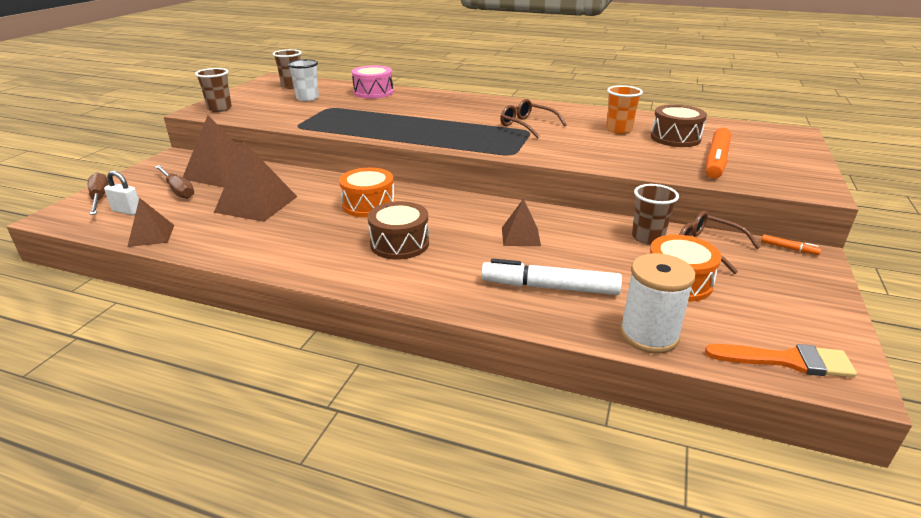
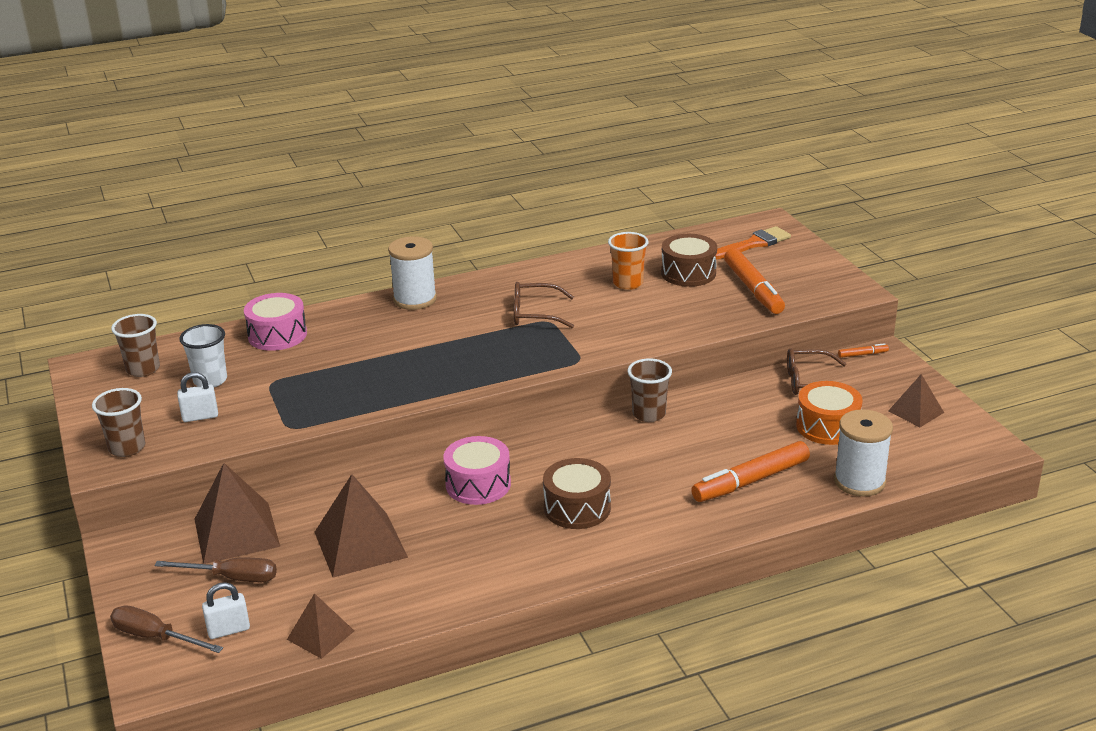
camera: 40 degrees left, 0 degrees up
orange drum [339,168,395,217] -> pink drum [443,436,511,505]
white marker [481,259,622,295] -> orange marker [691,441,810,502]
brown pyramid [502,199,541,246] -> brown pyramid moved to [888,374,944,427]
brown cup [632,184,679,245] -> brown cup moved to [627,358,672,422]
orange brush [705,344,857,378] -> orange brush moved to [715,226,791,260]
none -> white padlock [177,372,218,422]
none -> white spool [388,236,437,310]

